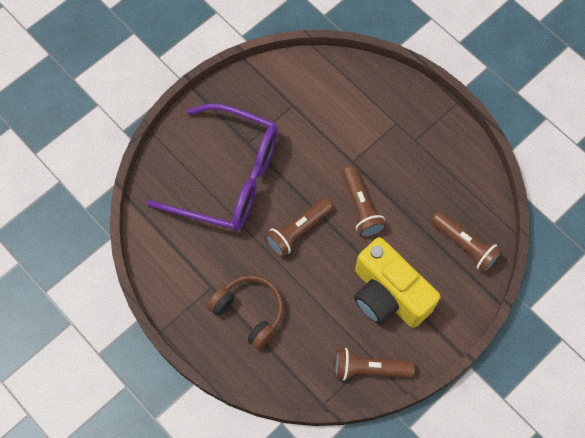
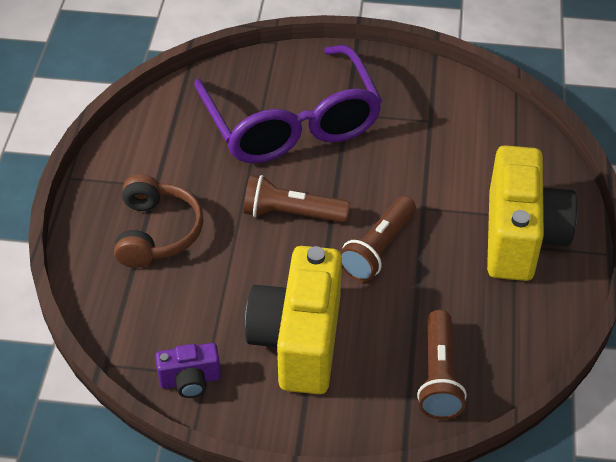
camera: 50 degrees right, 20 degrees down
brown flashlight [334,348,415,381] -> purple camera [155,343,221,398]
none -> yellow camera [487,145,577,281]

